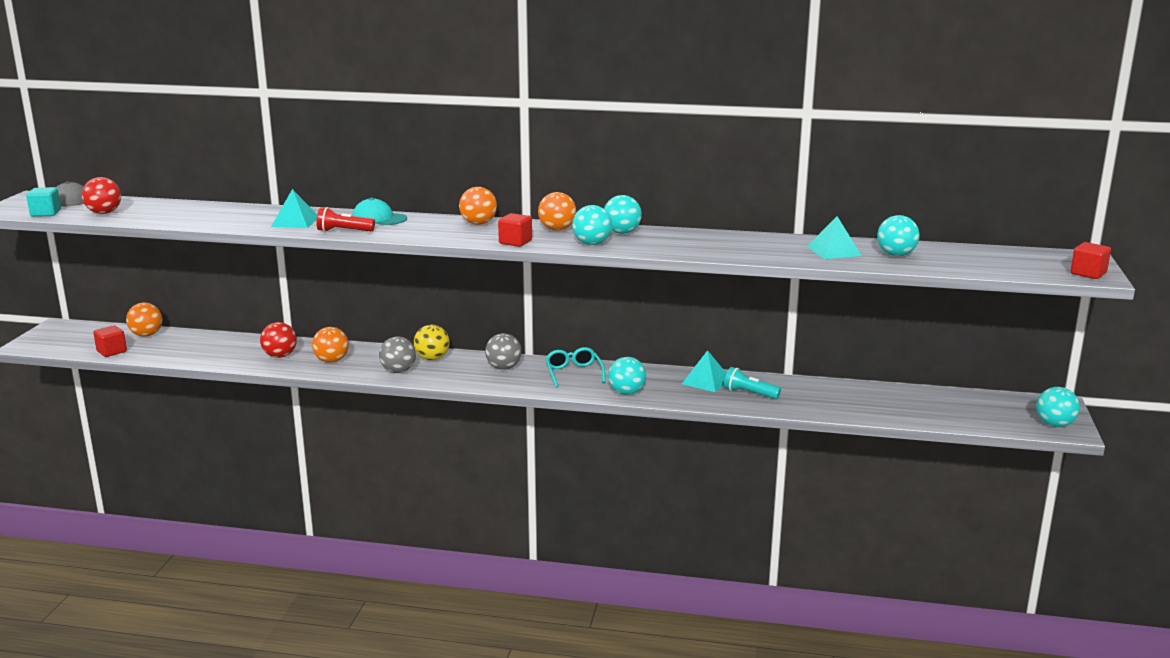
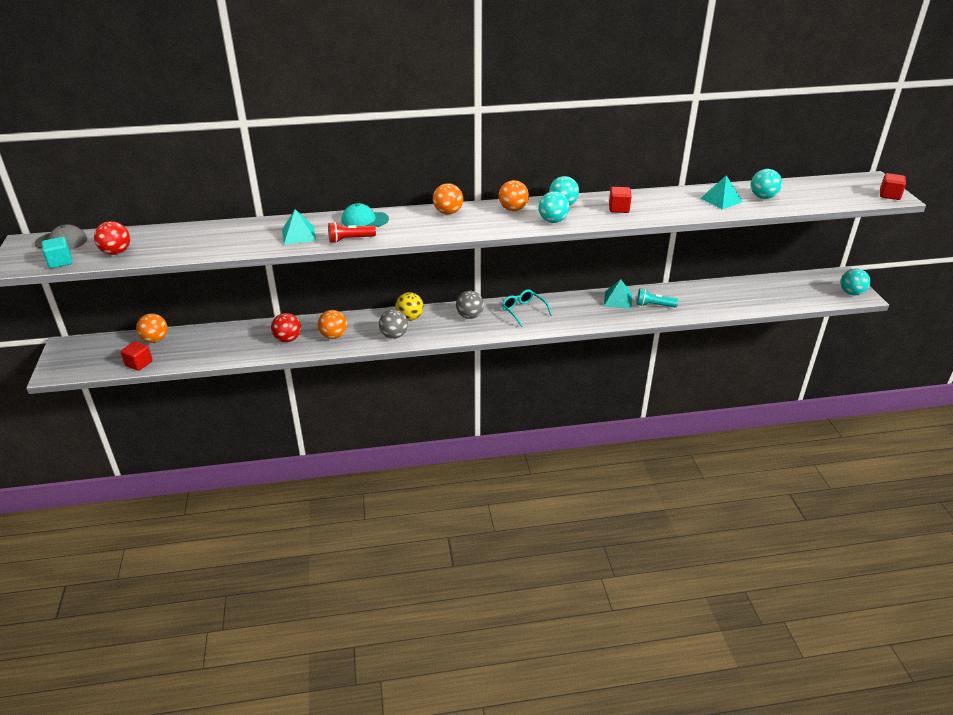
camera: 20 degrees left, 15 degrees up
red cube [498,213,532,247] -> red cube moved to [609,187,632,213]
turquoise ball [608,357,646,395] -> none

